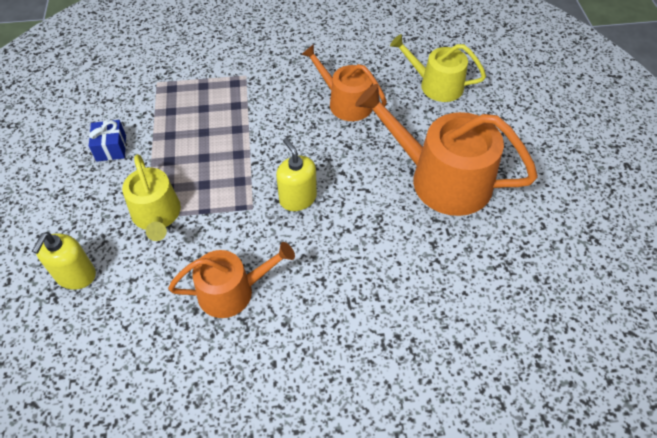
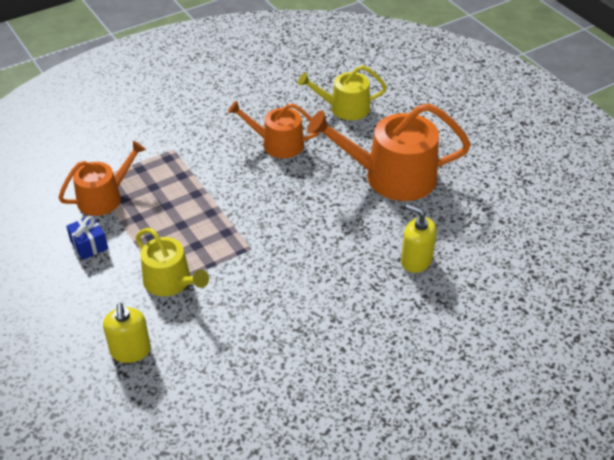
camera: 25 degrees left, 10 degrees down
orange watering can [168,242,295,318] -> orange watering can moved to [59,141,146,216]
yellow soap dispenser [276,138,317,211] -> yellow soap dispenser moved to [401,205,437,273]

